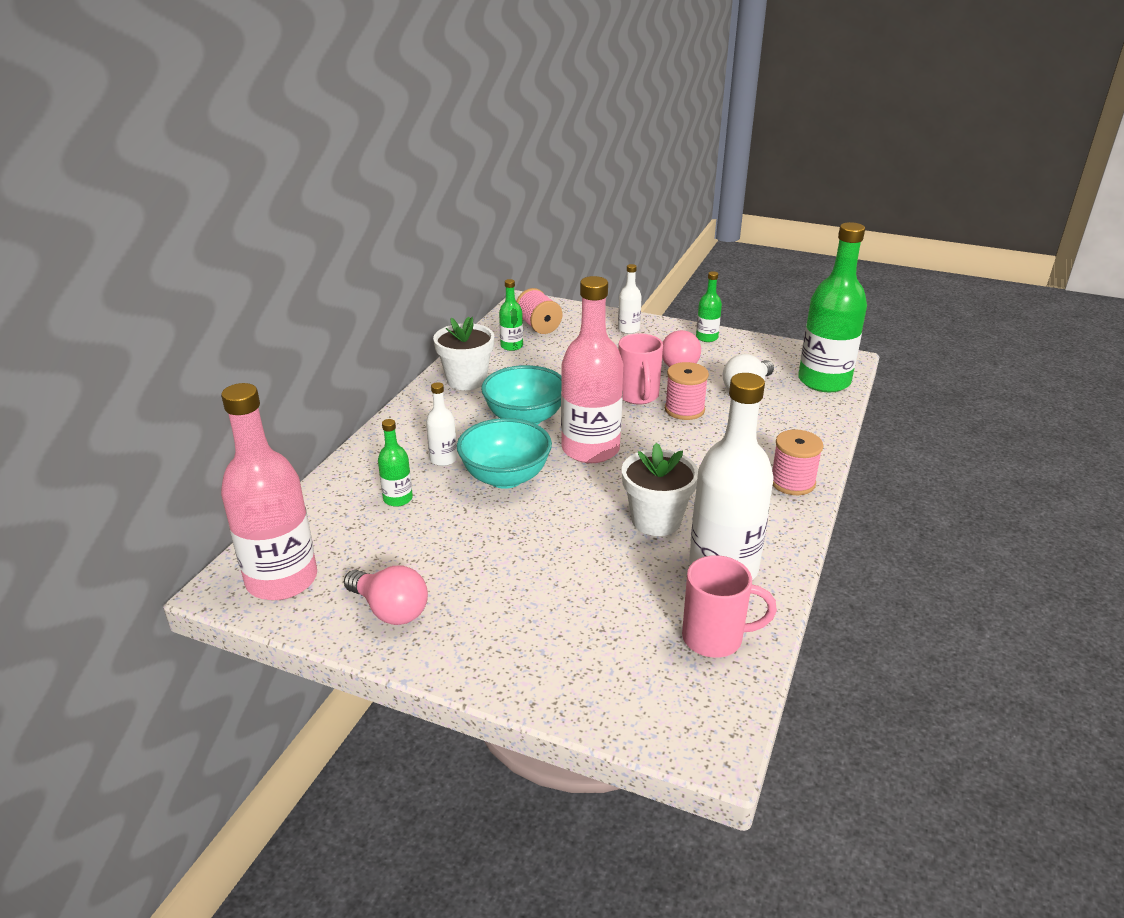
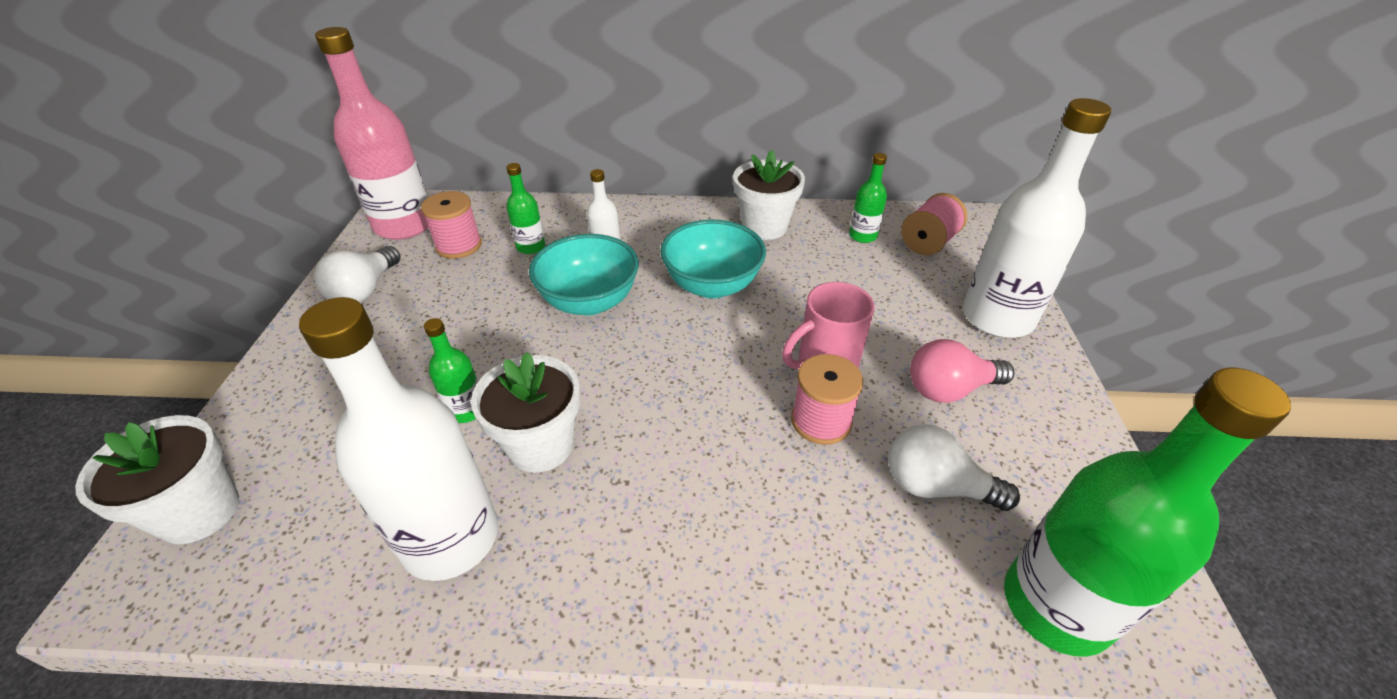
camera: 70 degrees right, 10 degrees up
pink light bulb [344,566,428,625] -> white light bulb [314,246,400,302]
pink bottle [561,276,623,463] -> none
white bottle [618,264,642,334] -> white bottle [963,98,1111,338], size x2.14
pink mug [682,555,777,658] -> none
green bottle [696,271,722,342] -> green bottle moved to [424,318,478,423]
pink spool [772,429,823,495] -> pink spool moved to [421,191,482,259]
none -> white flower pot [75,415,239,544]

